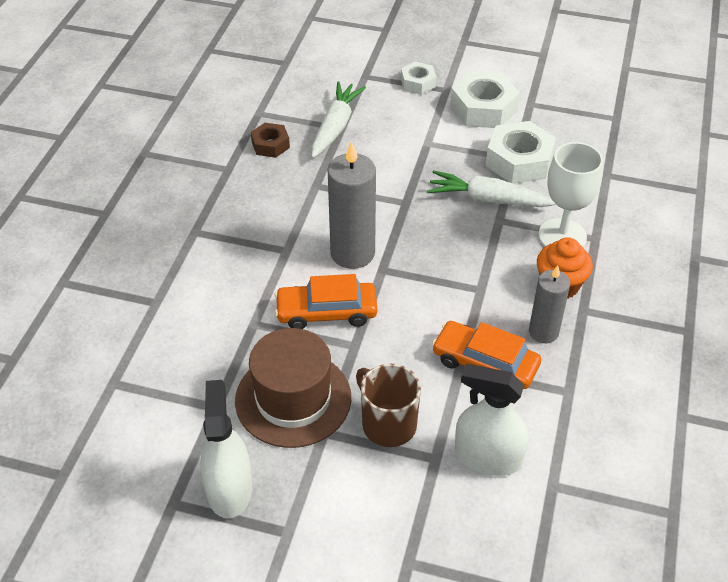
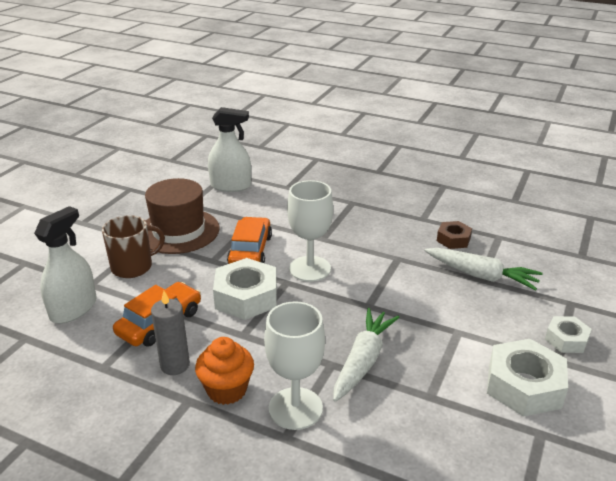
camera: 100 degrees right, 15 degrees down
white spray bottle [200,380,252,519] -> white spray bottle moved to [208,107,251,192]
grey candle [328,141,376,269] -> white goblet [287,180,333,282]
white nut [486,121,556,184] -> white nut moved to [213,258,277,320]

